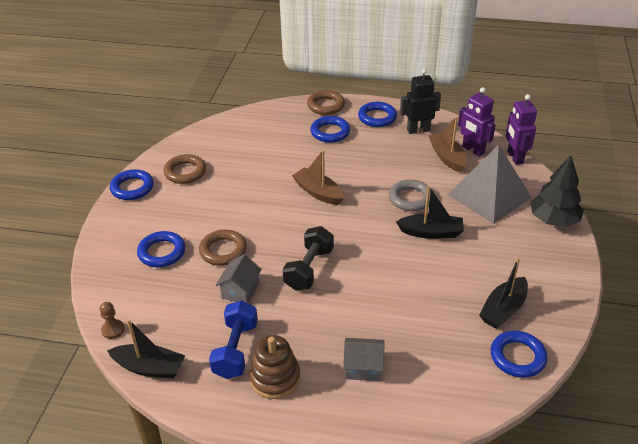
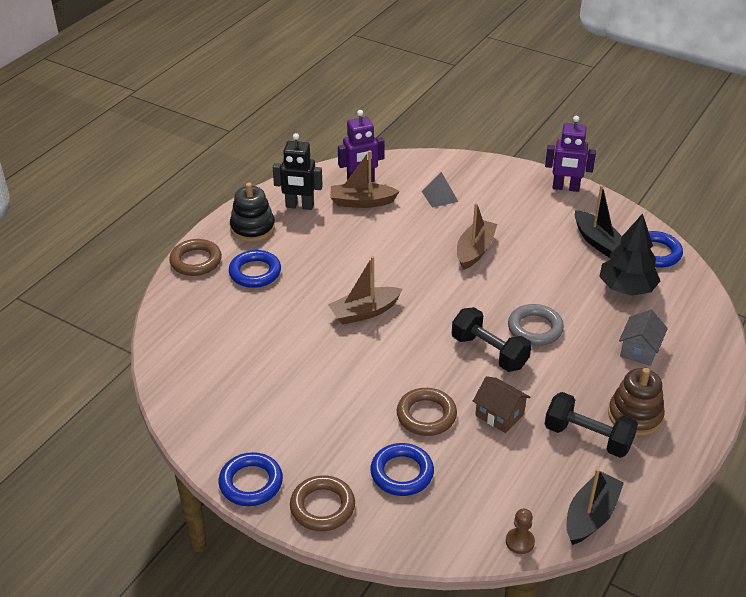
camera: 70 degrees left, 0 degrees up
brown ring [164,154,206,184] -> brown ring moved to [290,475,355,531]
blue dumbbell [209,300,258,379] -> black dumbbell [545,392,638,458]
grey house [216,254,262,303] -> brown house [473,376,531,433]
blue ring [358,102,397,127] -> black stacking toy [230,183,275,242]
grey ring [389,179,431,211] -> grey ring moved to [508,304,564,346]
black boat [396,186,464,239] -> brown boat [457,203,497,270]
black robot [400,69,441,134] -> black robot turned 90 degrees counterclockwise [273,133,323,210]
grey pyramid [448,145,532,224] -> grey pyramid [422,172,458,208], size x0.44
purple robot [506,94,537,165] -> purple robot moved to [545,116,596,192]
black tree [530,155,584,227] -> black tree moved to [599,213,660,296]

